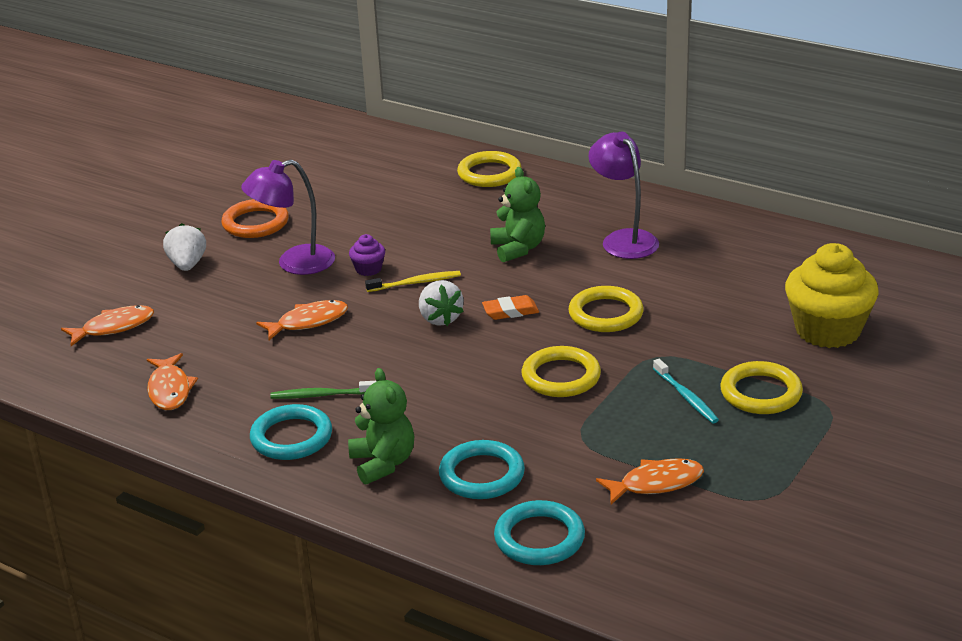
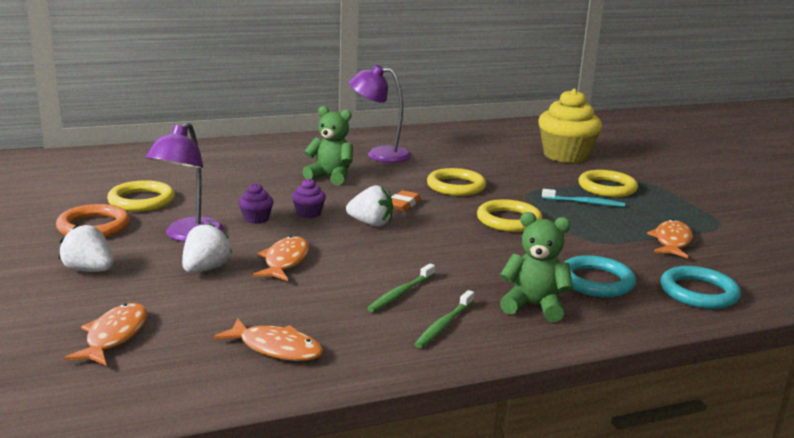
camera: 55 degrees left, 10 degrees down
turquoise ring [250,404,332,460] -> green toothbrush [414,290,474,348]
yellow toothbrush [365,271,461,292] -> purple cupcake [292,179,326,218]
yellow ring [457,151,522,187] -> yellow ring moved to [107,180,175,212]
none -> white strawberry [182,223,232,273]

